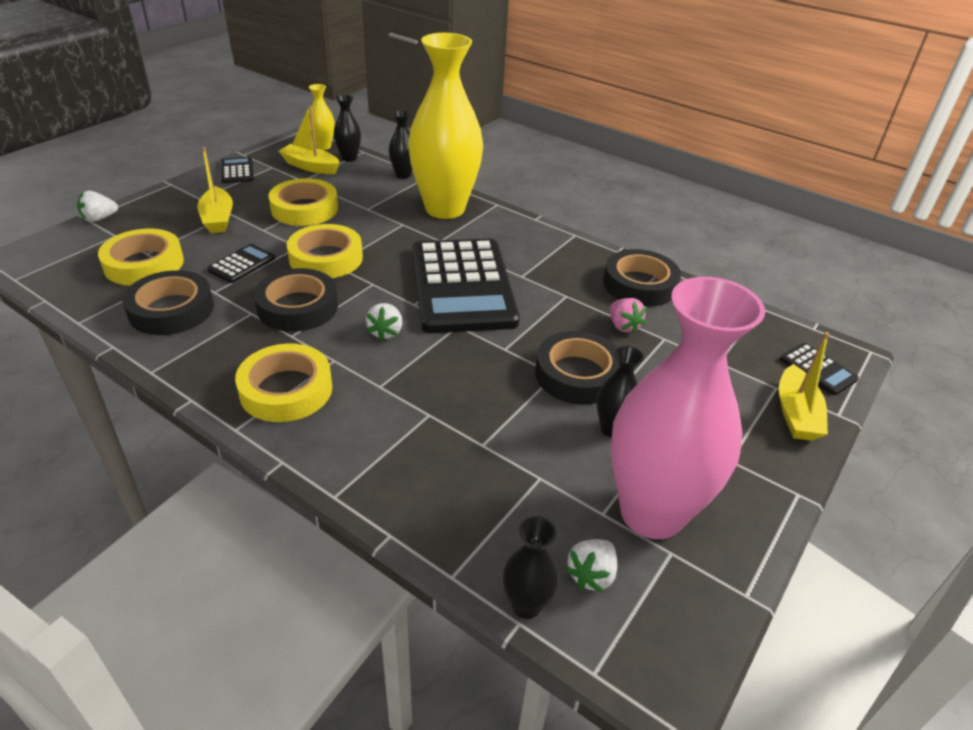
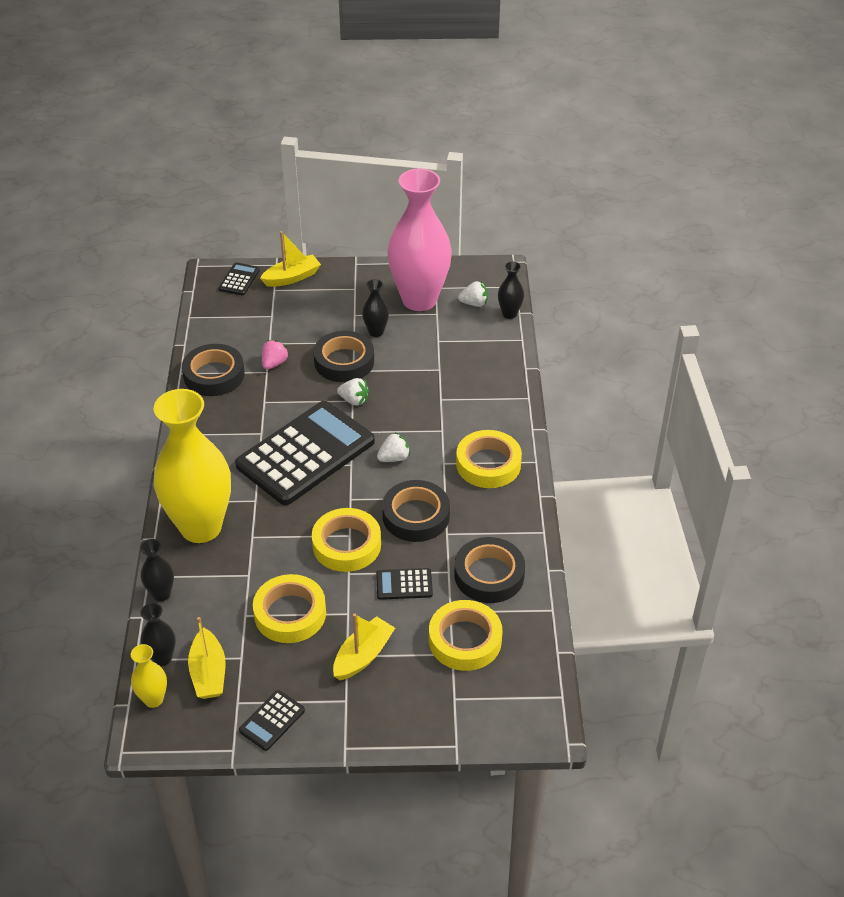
camera: 125 degrees left, 5 degrees up
white strawberry [77,191,118,222] -> white strawberry moved to [337,378,369,406]

